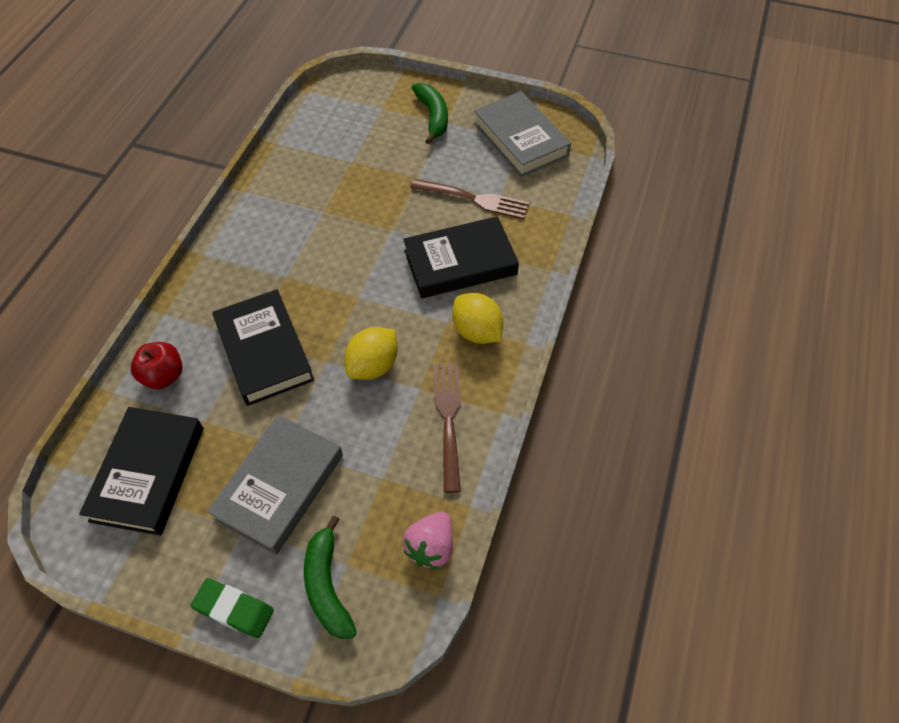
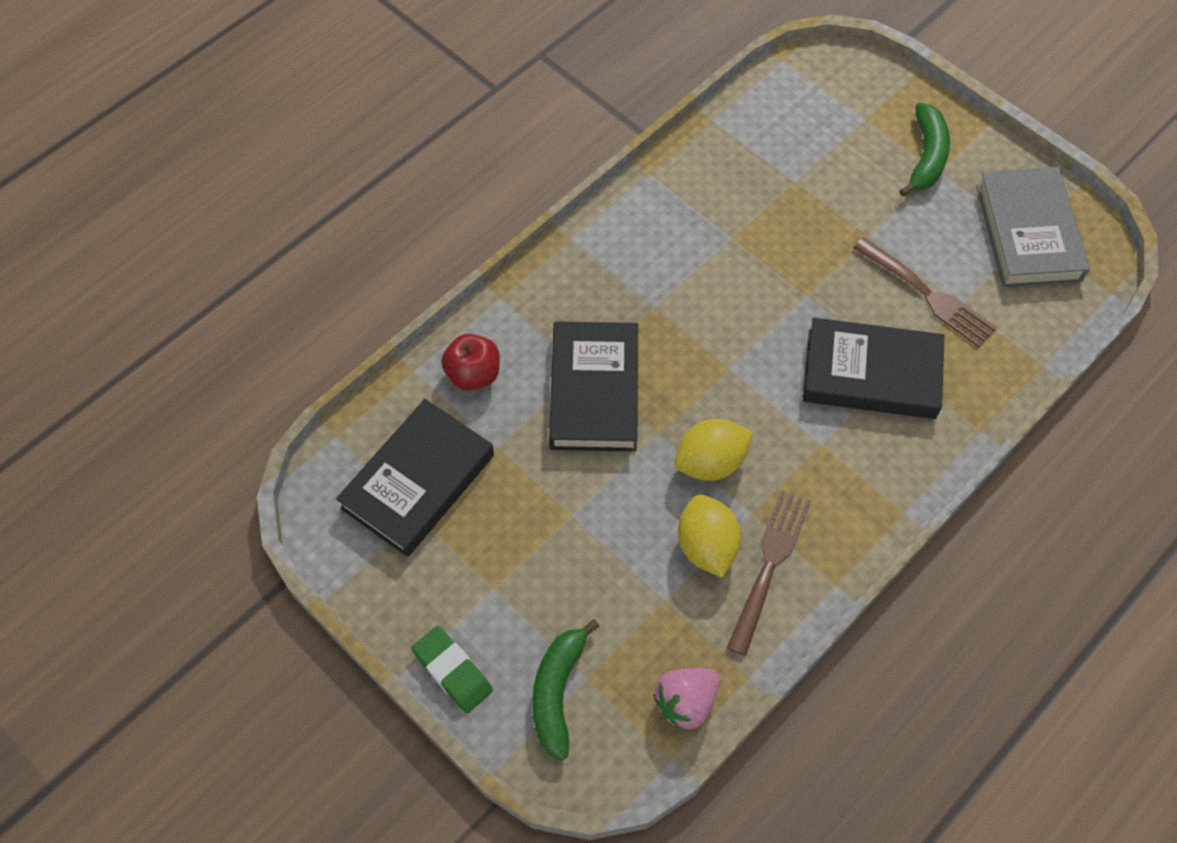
camera: 25 degrees right, 5 degrees up
grey book [207,415,343,555] -> none
yellow lemon [452,293,503,344] -> yellow lemon moved to [678,495,741,578]

